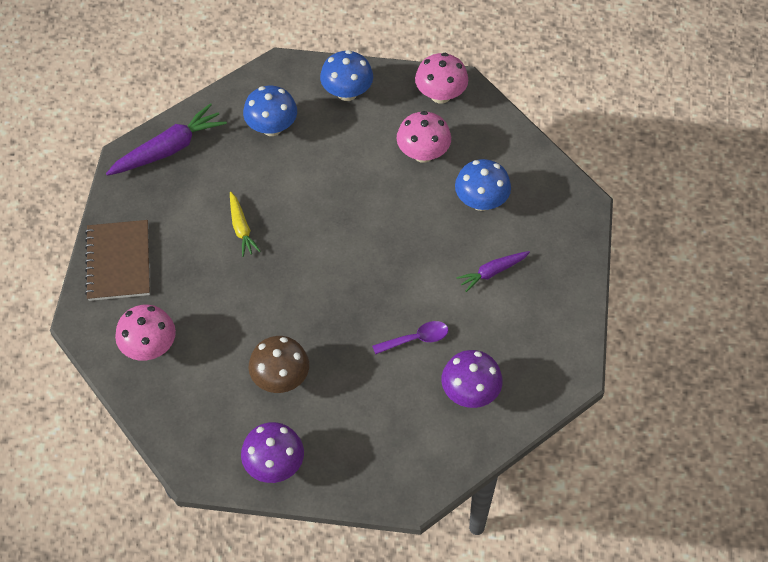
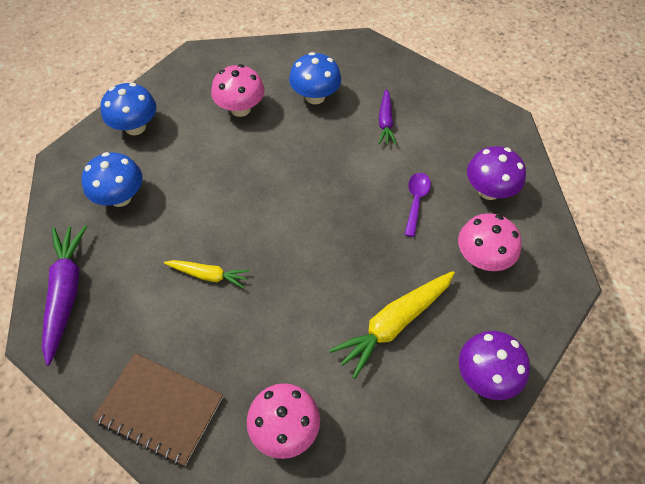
camera: 60 degrees left, 0 degrees up
brown mushroom [249,336,309,393] -> yellow carrot [329,271,455,379]
pink mushroom [415,53,468,104] -> pink mushroom moved to [458,213,522,271]

